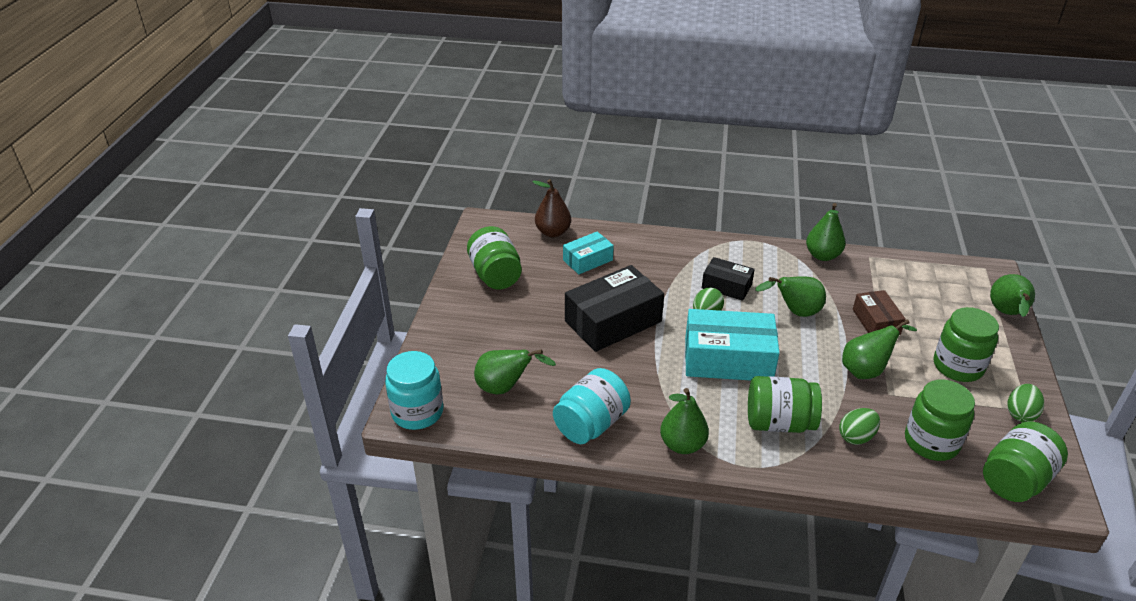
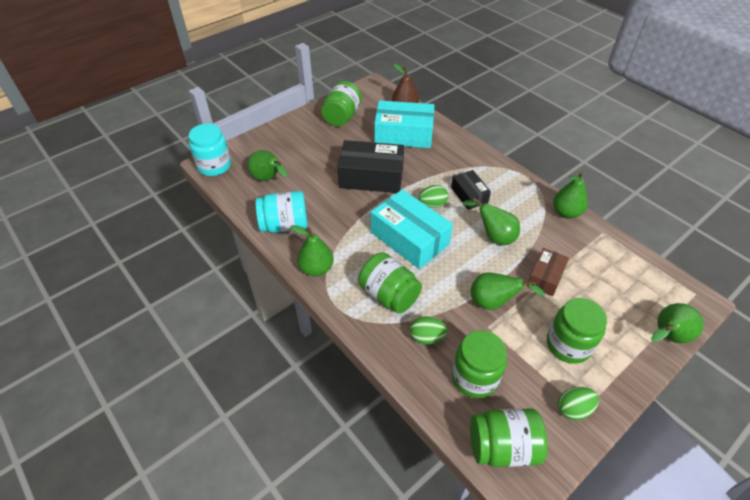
camera: 40 degrees right, 10 degrees up
turquoise box [563,232,614,274] -> turquoise box [374,100,434,148], size x1.79

